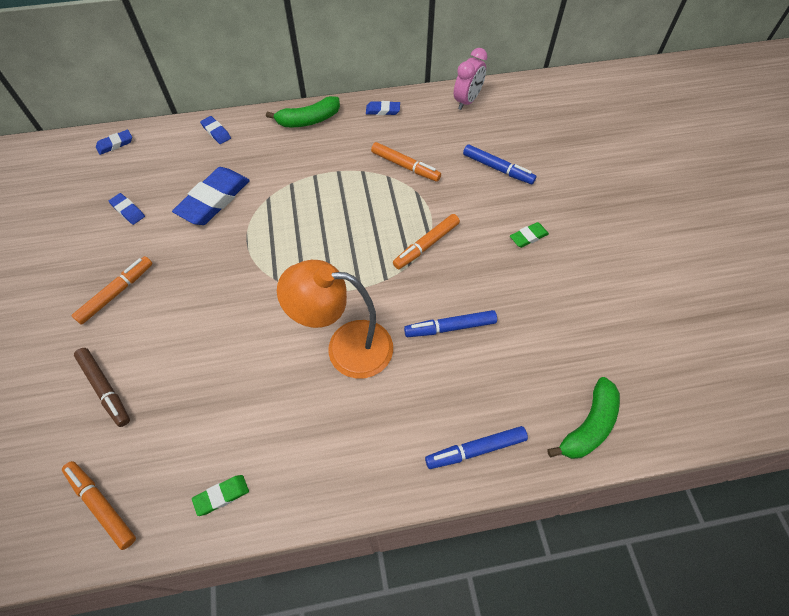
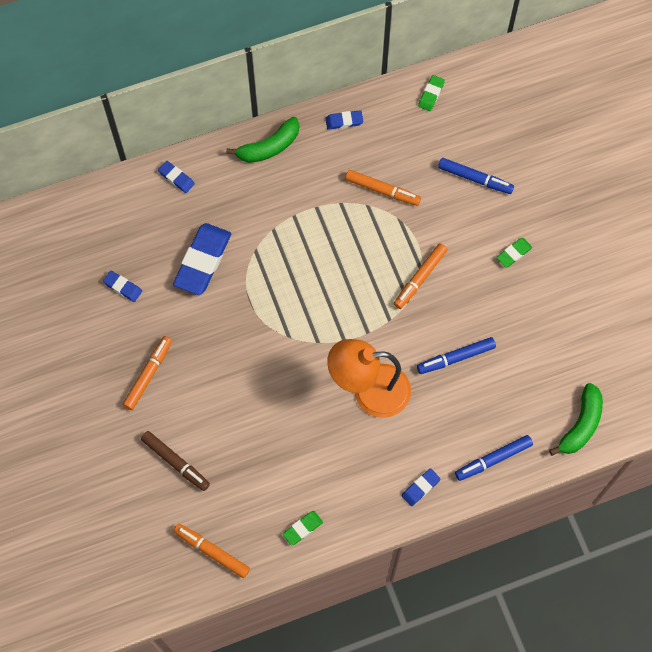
camera: 10 degrees left, 10 degrees up
blue eraser [96,130,132,155] -> blue eraser moved to [402,468,441,506]
pink clock [454,48,488,110] -> green eraser [418,75,445,111]

